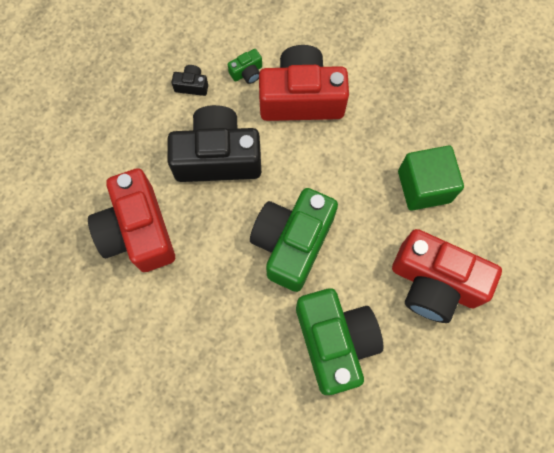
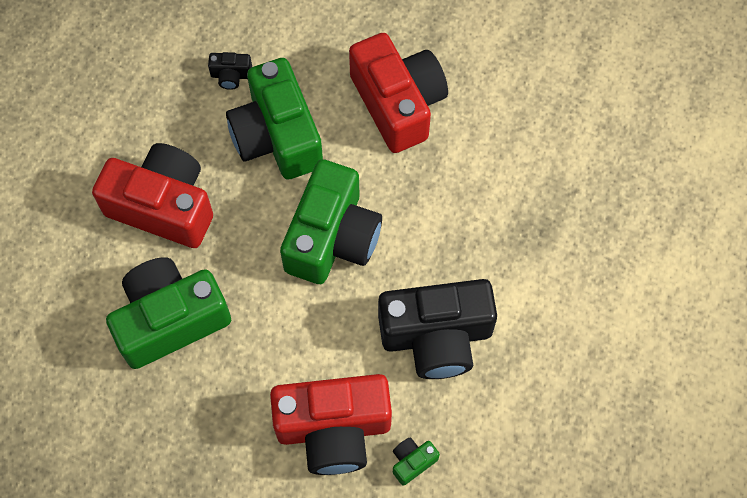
camera: 175 degrees right, 5 degrees down
red camera [88,168,175,272] -> red camera moved to [349,33,448,153]
black camera [171,65,208,96] -> black camera moved to [208,52,252,90]
green cube [398,145,464,211] -> green camera [106,257,231,369]

